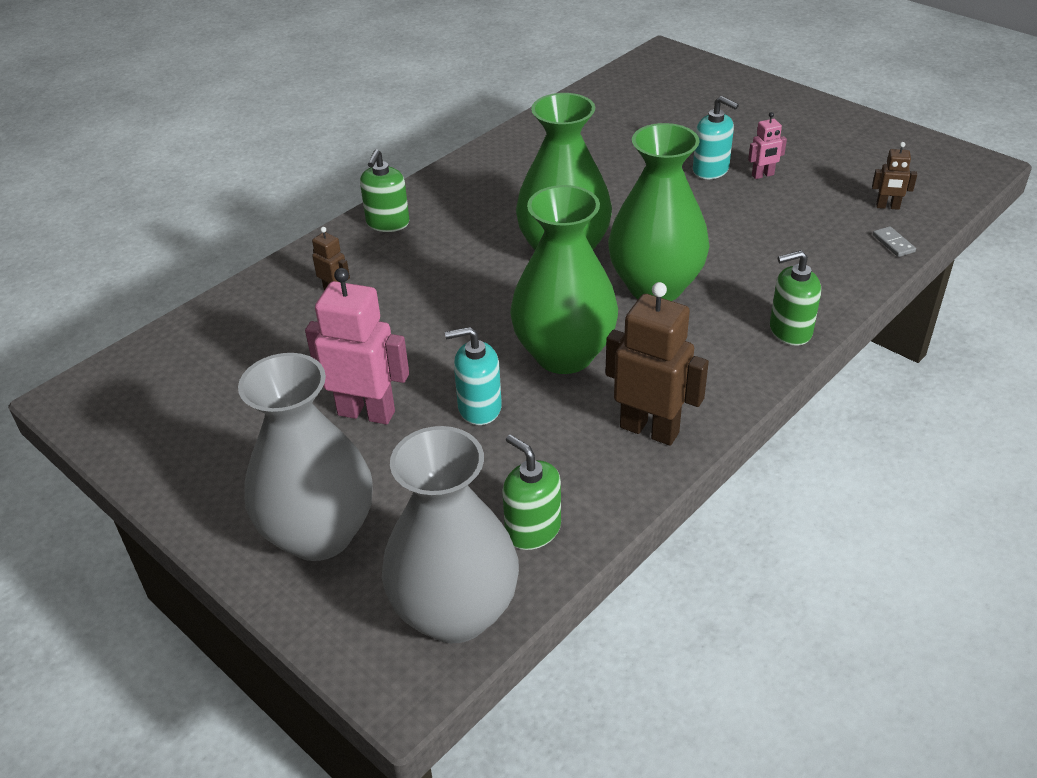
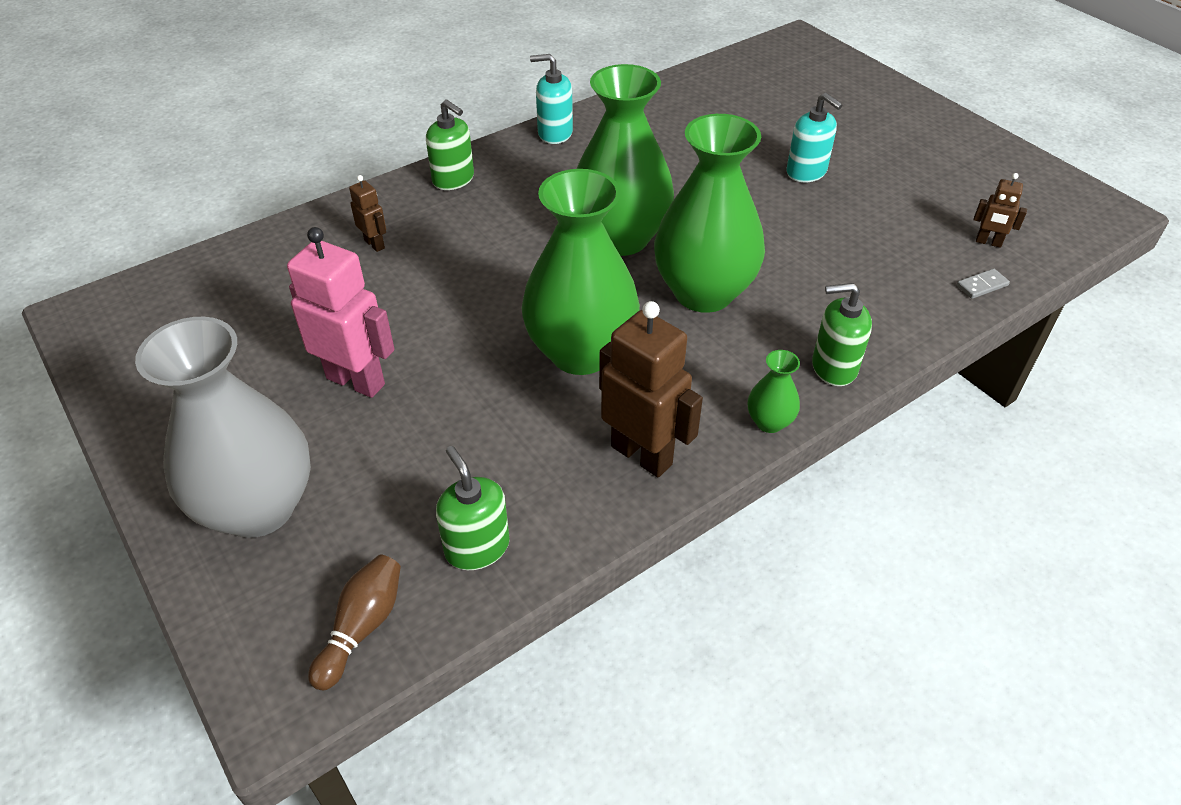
camera: 10 degrees right, 5 degrees up
green soap dispenser [360,149,409,232] -> green soap dispenser turned 75 degrees counterclockwise [426,99,474,190]
grey vase [382,426,519,643] -> brown bowling pin [308,554,401,691]
turquoise soap dispenser [445,327,502,425] -> turquoise soap dispenser moved to [530,54,573,144]
pink robot [748,112,787,179] -> none
grey domino [873,226,916,257] -> grey domino turned 75 degrees clockwise [957,269,1010,299]
none -> green vase [748,350,800,433]

